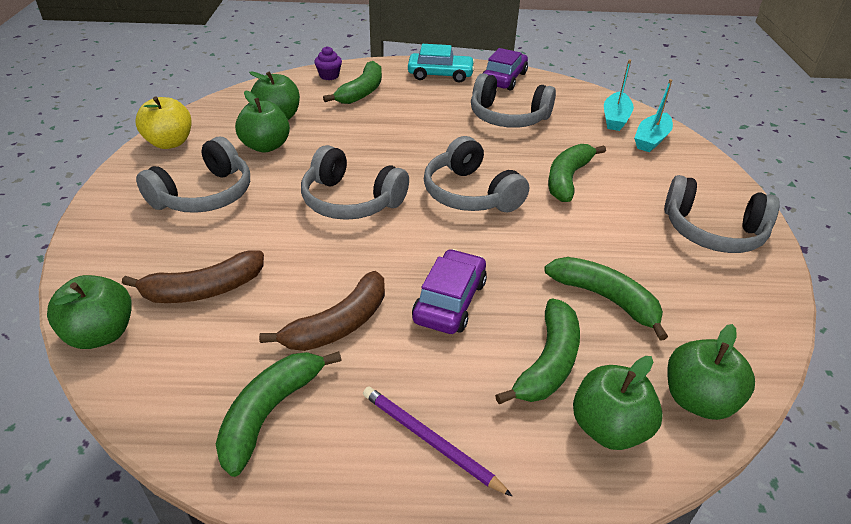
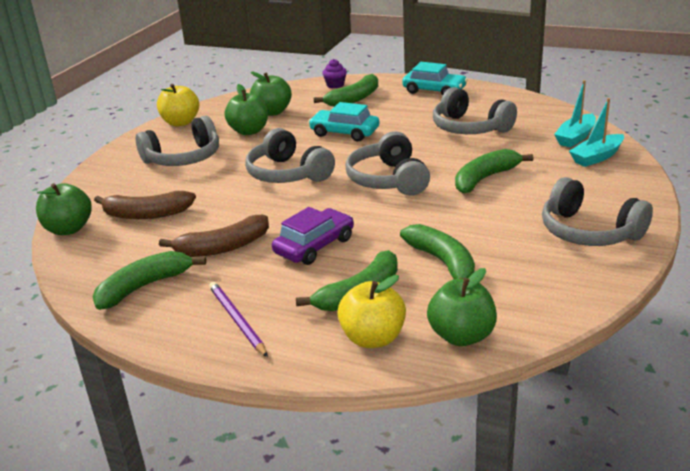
camera: 25 degrees right, 10 degrees down
purple car [483,48,528,91] -> none
green apple [573,356,663,450] -> yellow apple [337,275,406,348]
none -> turquoise car [308,102,379,141]

